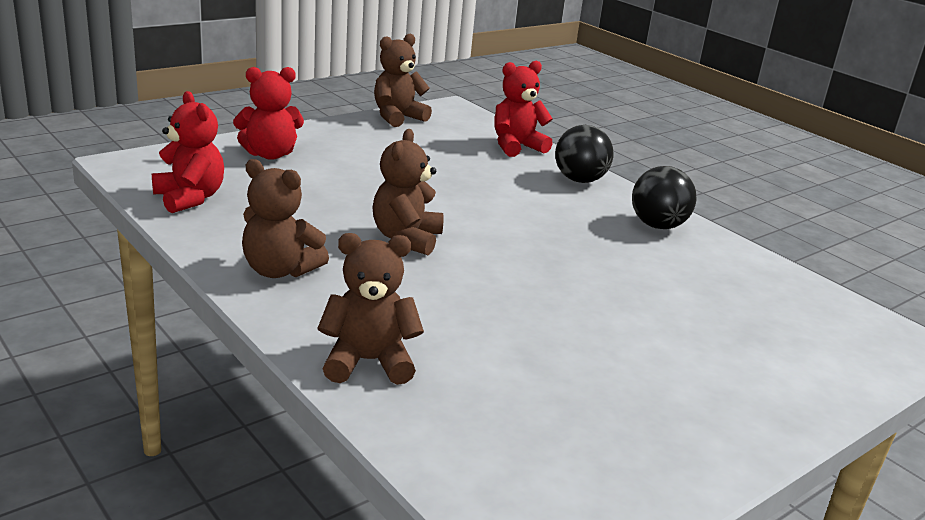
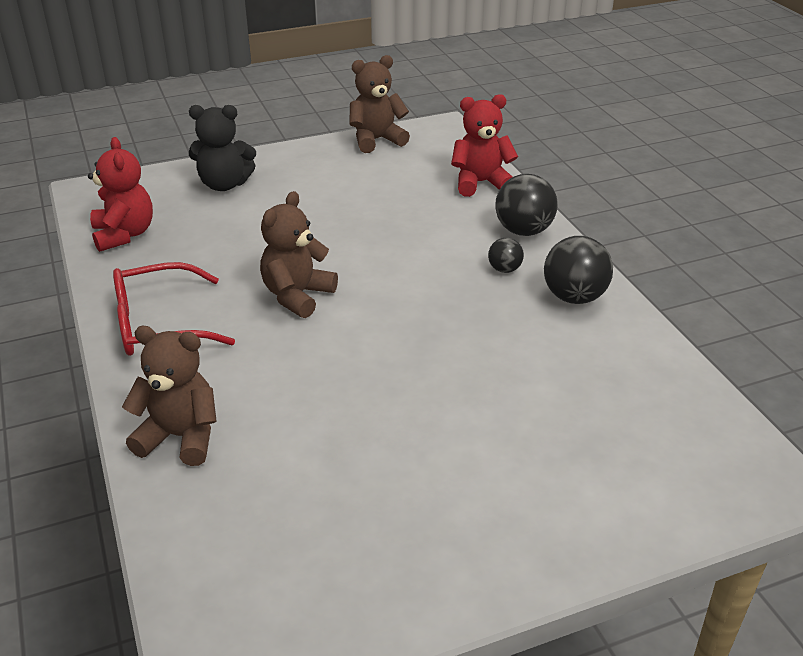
camera: 20 degrees right, 10 degrees up
red teddy bear [233,67,304,160] -> black teddy bear [189,105,256,191]
brown teddy bear [242,159,329,278] -> red glasses [113,262,235,356]
none -> black ball [488,238,524,273]

